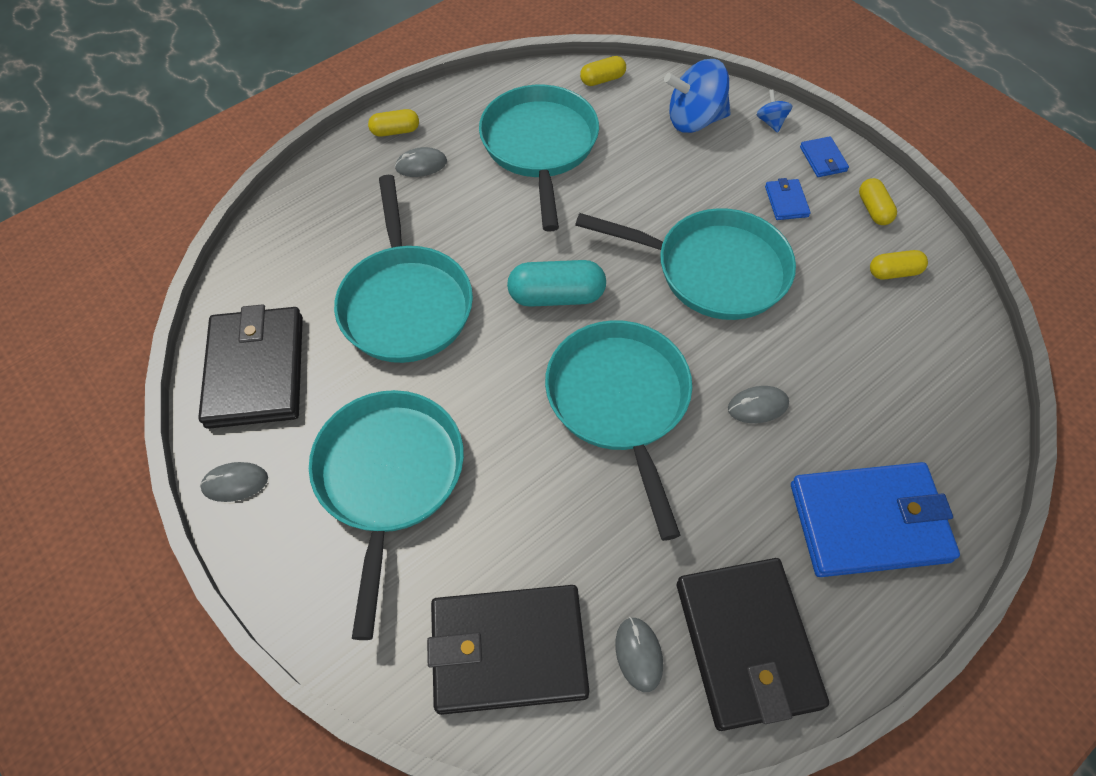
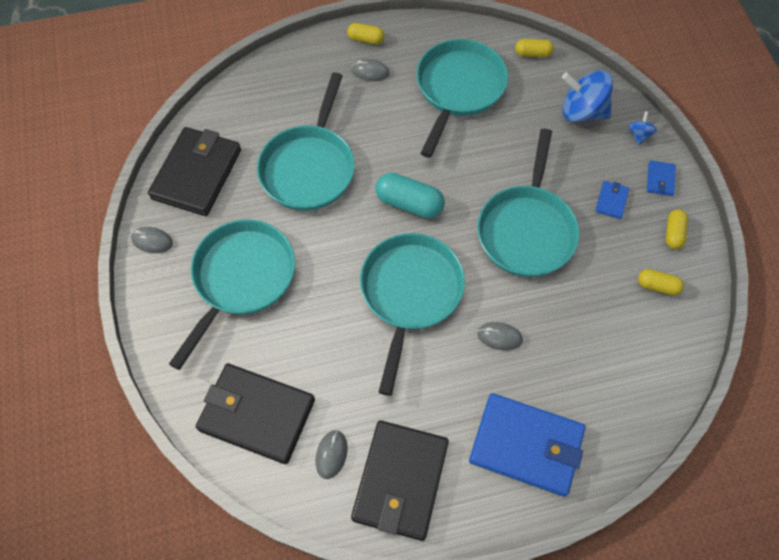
camera: 25 degrees right, 5 degrees up
turquoise pan [575,208,796,320] -> turquoise pan turned 60 degrees clockwise [477,129,579,277]

